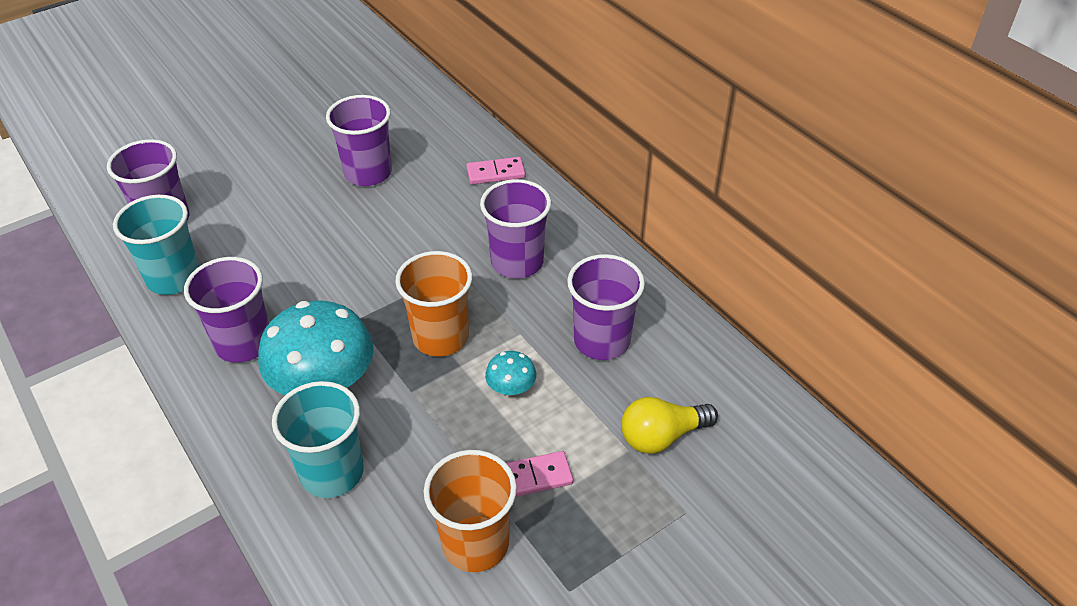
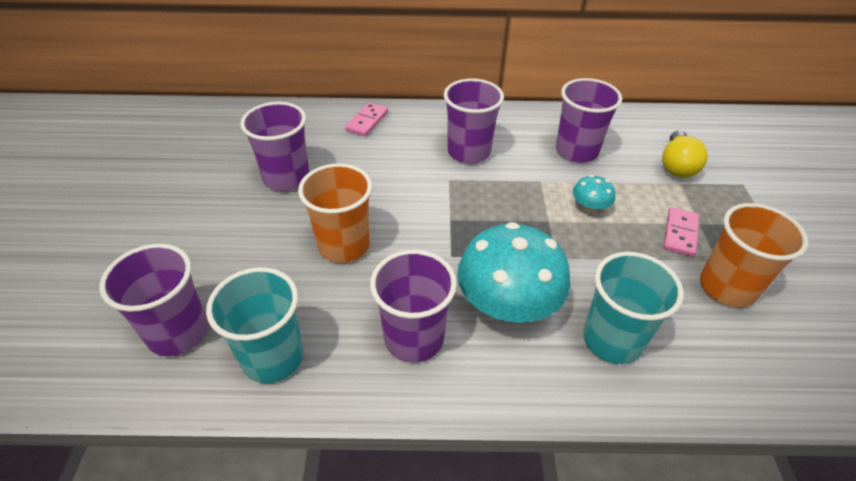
camera: 55 degrees left, 0 degrees up
orange cup [395,251,472,357] -> orange cup moved to [298,163,372,263]

